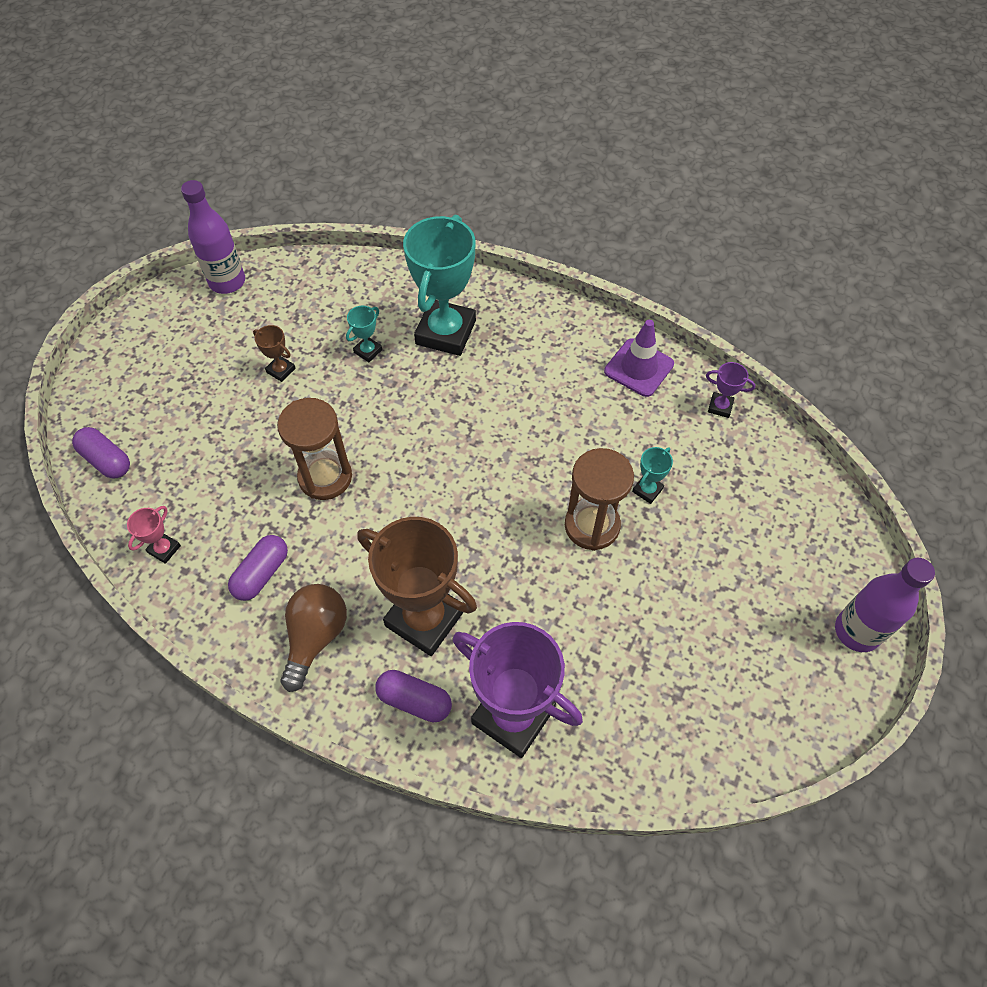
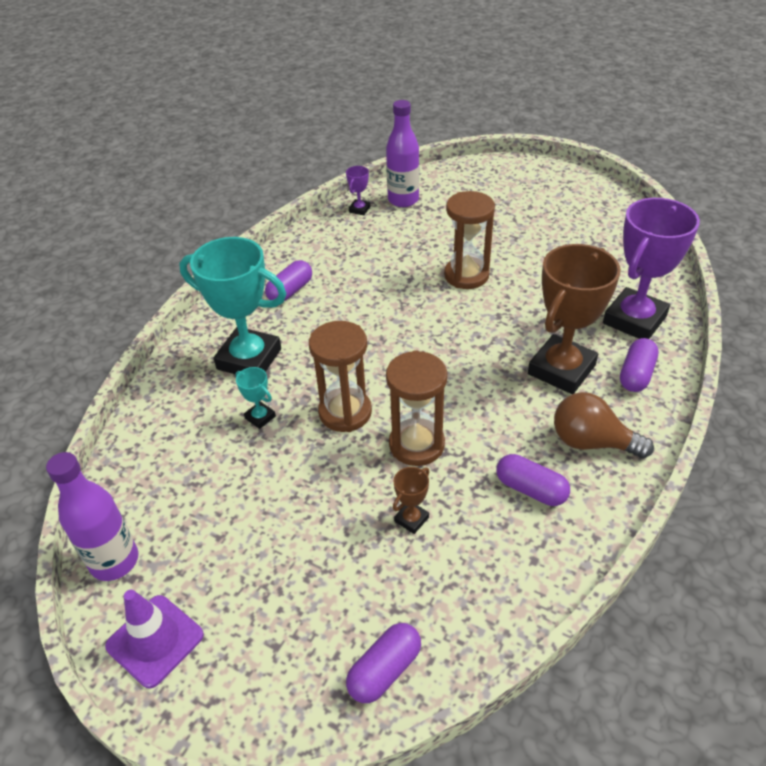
camera: 85 degrees left, 15 degrees down
pink trophy [127,506,181,564] -> none
brown trophy [253,325,296,382] -> brown trophy moved to [393,467,429,534]
purple traffic cone [604,320,674,397] -> purple traffic cone moved to [105,590,204,689]
turquoise trophy [632,447,673,504] -> none
purple bottle [835,558,935,652] -> purple bottle moved to [386,100,419,207]
none -> purple capsule [265,260,312,301]
none -> brown hourglass [309,321,372,432]

